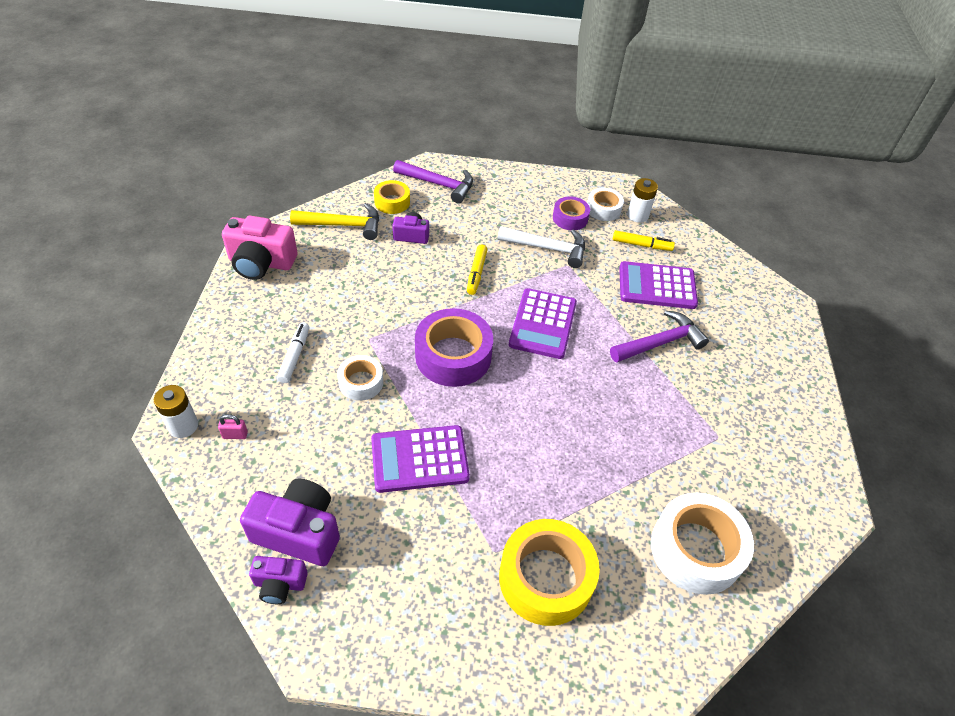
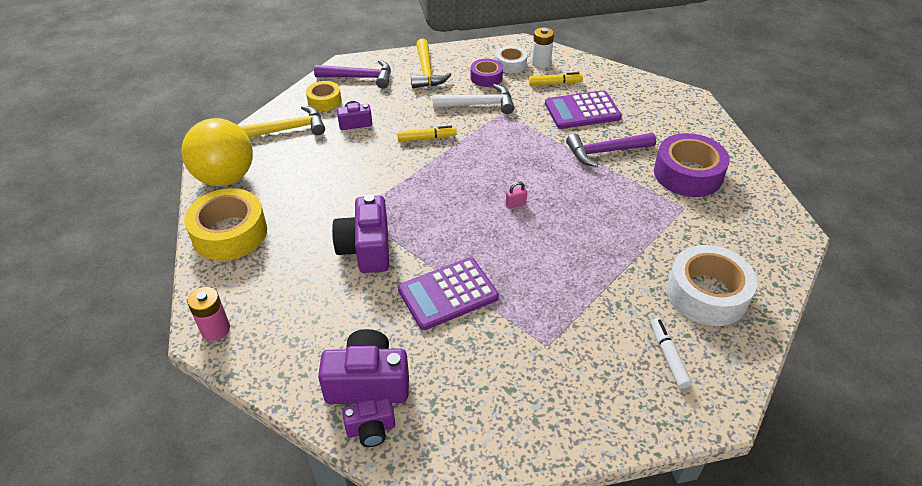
camera: 15 degrees left, 5 degrees down
white battery [154,385,198,438] -> pink battery [187,287,230,341]
pink padlock [218,414,248,439] -> pink padlock moved to [506,181,527,209]
pink camera [222,216,298,280] -> yellow ball [182,118,253,186]
white marker [277,323,309,383] -> white marker moved to [651,318,692,389]
white tape [337,355,383,401] -> purple camera [332,194,389,273]
purple tape [415,308,493,387] -> purple tape moved to [654,133,730,197]
yellow marker [467,244,488,295] -> yellow marker turned 90 degrees counterclockwise [397,125,457,142]
yellow tape [499,519,600,626] -> yellow tape moved to [184,188,267,261]
purple calculator [509,288,577,359] -> none
purple hammer [610,310,709,362] -> purple hammer turned 150 degrees counterclockwise [566,133,656,167]
none -> yellow hammer [411,39,452,88]

